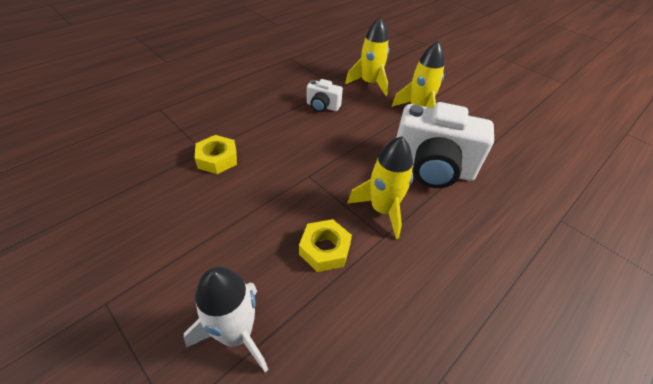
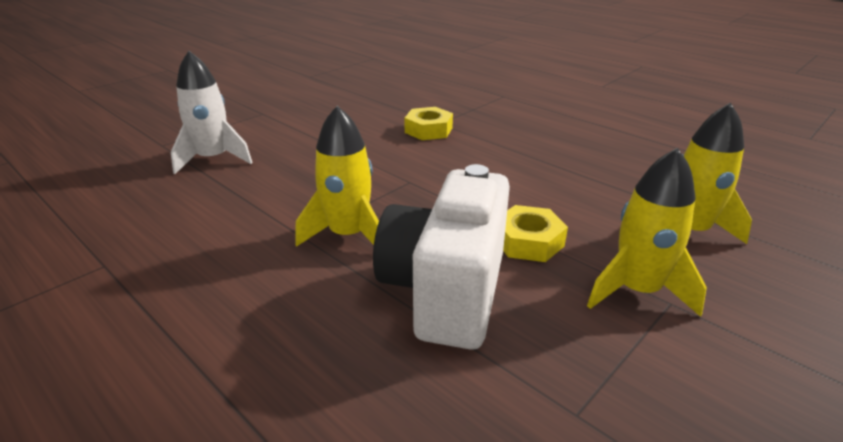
camera: 90 degrees right, 15 degrees down
yellow nut [299,219,352,272] -> yellow nut moved to [503,205,568,262]
white camera [307,79,343,112] -> none

